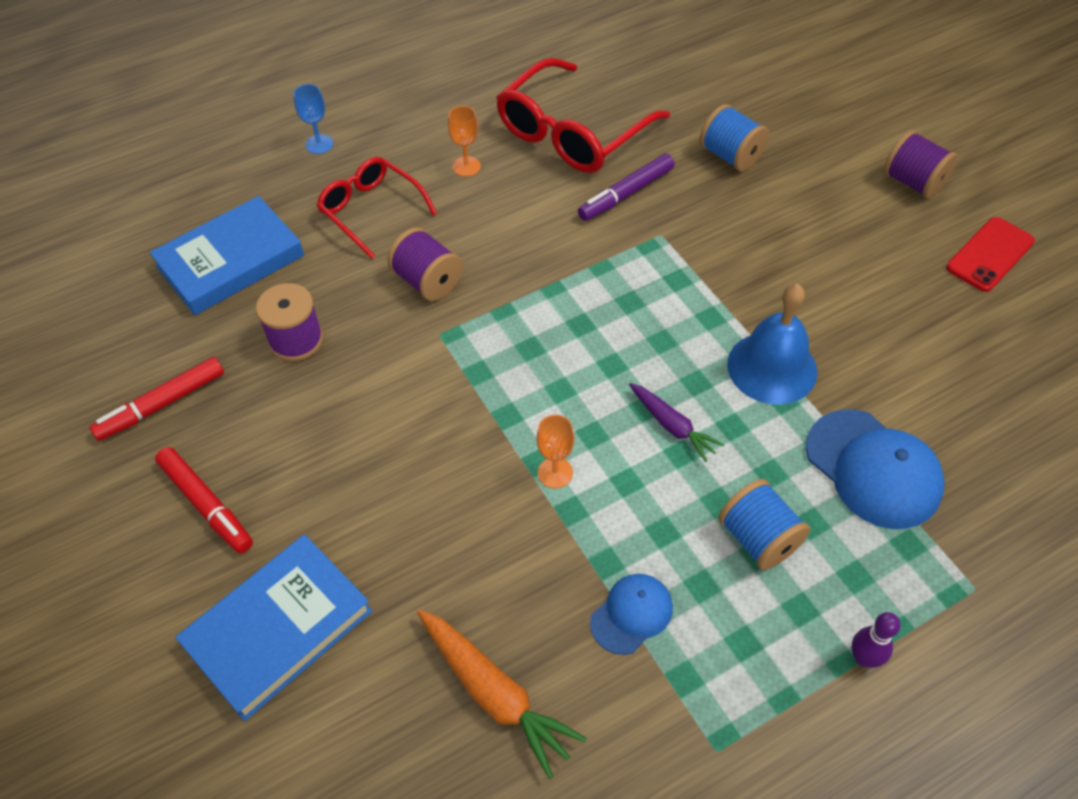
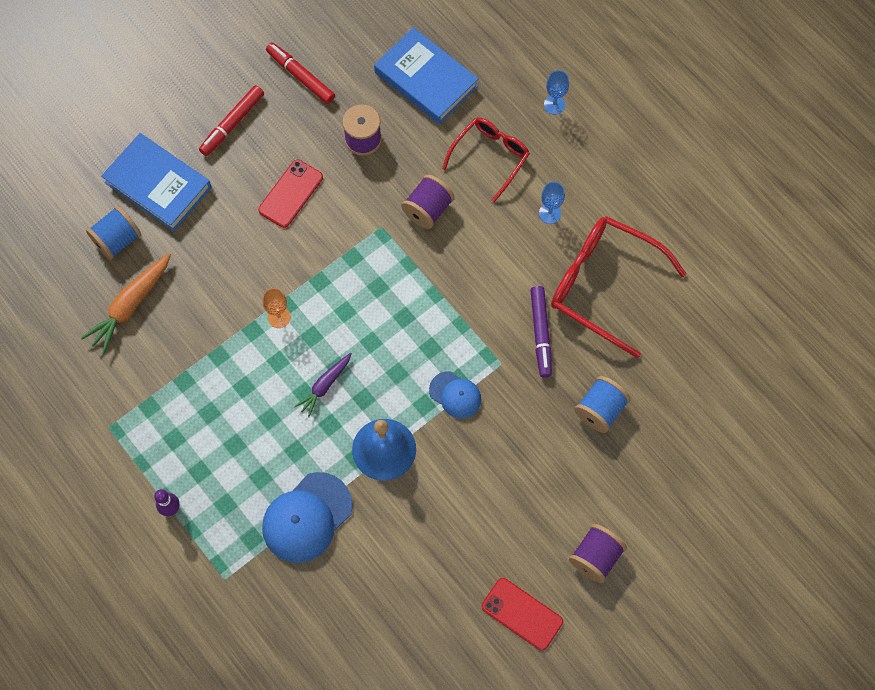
camera: 80 degrees right, 15 degrees up
orange goblet [448,106,481,177] -> blue goblet [539,182,565,224]
purple marker [578,153,675,221] -> purple marker turned 135 degrees counterclockwise [530,286,552,378]
blue cap [590,574,673,655] -> blue cap moved to [429,371,481,418]
blue spool [718,479,810,570] -> blue spool moved to [86,206,142,260]
none -> red phone [258,160,323,228]

